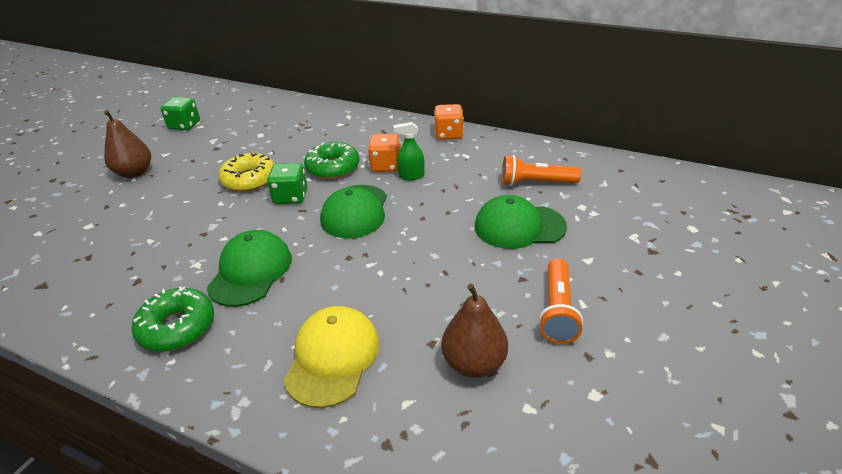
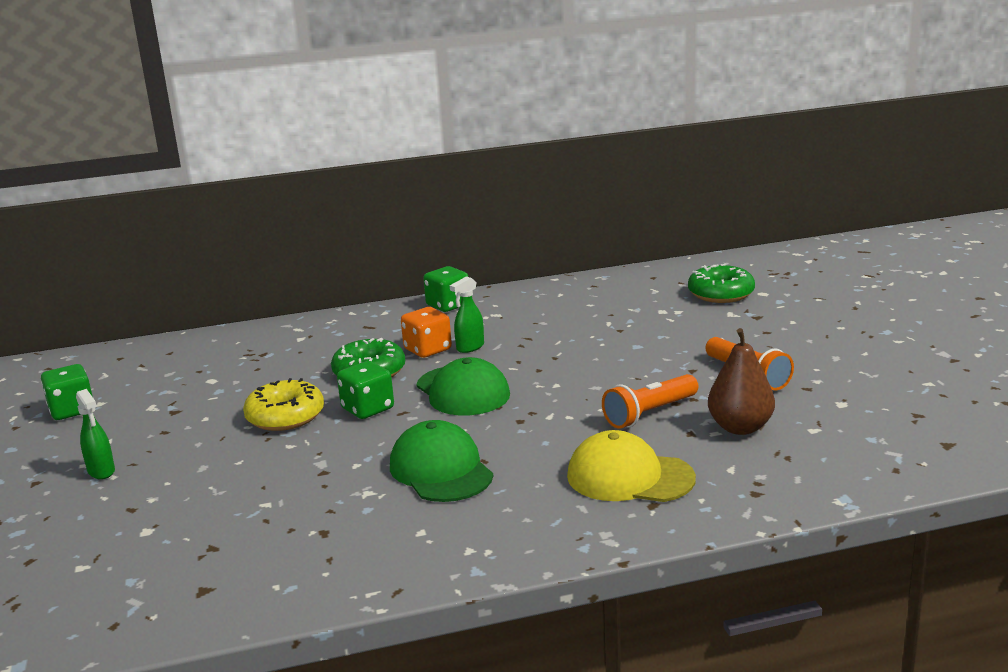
camera: 40 degrees left, 15 degrees down
brown pear [104,110,151,178] -> green spray bottle [76,389,115,479]
green donut [131,287,214,352] -> green donut moved to [688,264,755,303]
yellow cap [284,306,380,408] -> yellow cap turned 45 degrees counterclockwise [567,430,696,502]
orange dice [434,104,464,140] -> green dice [423,266,468,312]
green cap [475,195,567,249] -> none
orange flashlight [502,155,581,186] -> orange flashlight moved to [602,374,698,429]

